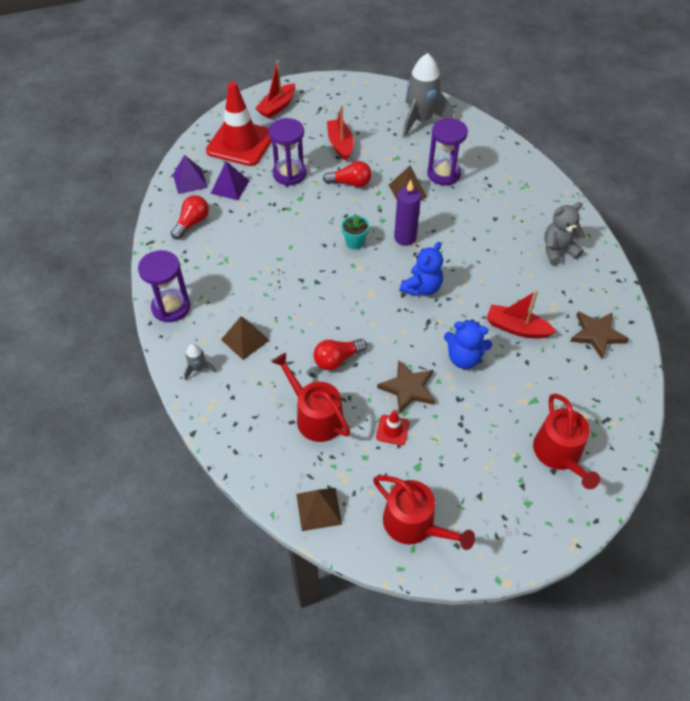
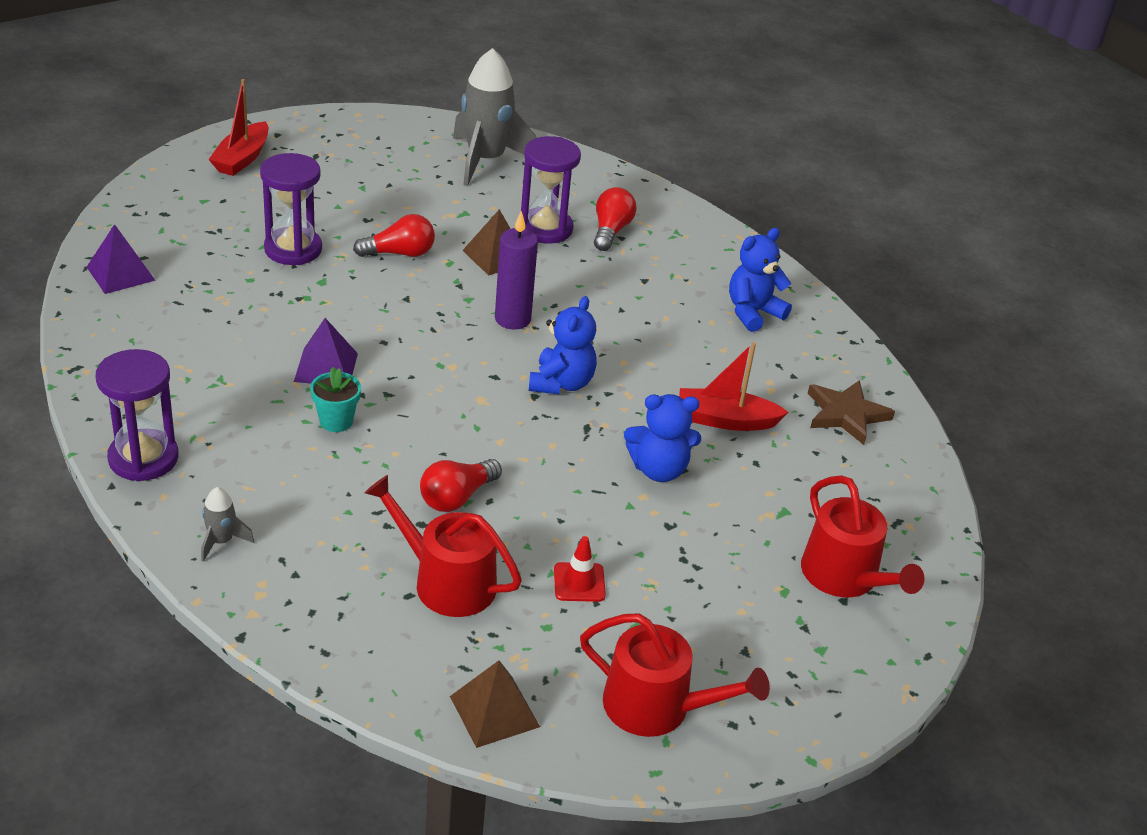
camera: 20 degrees left, 15 degrees down
red light bulb [171,195,209,239] -> red light bulb moved to [594,187,637,251]
red traffic cone [206,82,272,166] -> none
purple pyramid [211,161,250,200] -> purple pyramid moved to [294,318,358,384]
brown pyramid [221,316,270,360] -> none
red boat [327,105,354,161] -> none
turquoise flower pot [341,214,369,250] -> turquoise flower pot moved to [310,367,361,432]
brown star [377,360,435,414] -> none
grey teddy bear [544,202,586,265] -> blue teddy bear [729,228,792,332]

